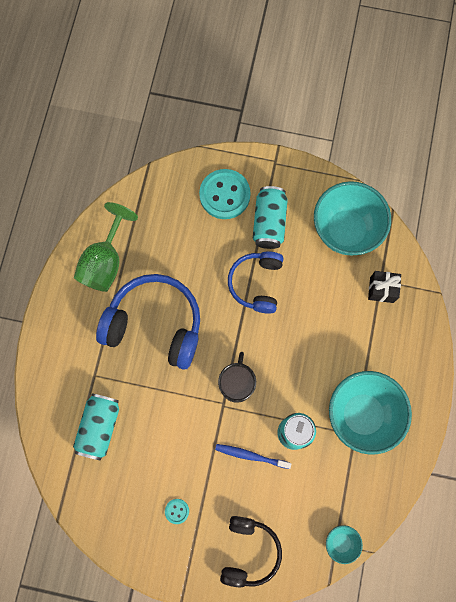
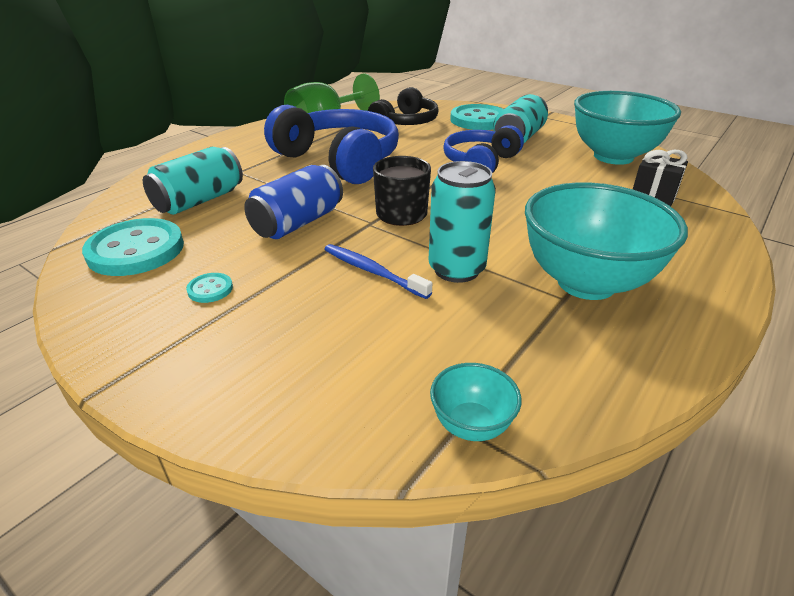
camera: 25 degrees right, 40 degrees down
black headphones [220,516,282,587] -> black headphones moved to [368,87,439,125]
none -> turquoise button [82,218,184,276]
none -> blue can [244,165,343,239]

